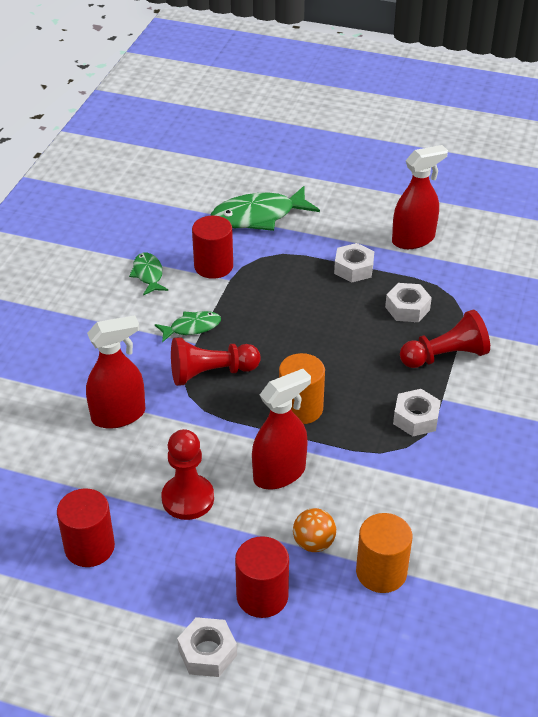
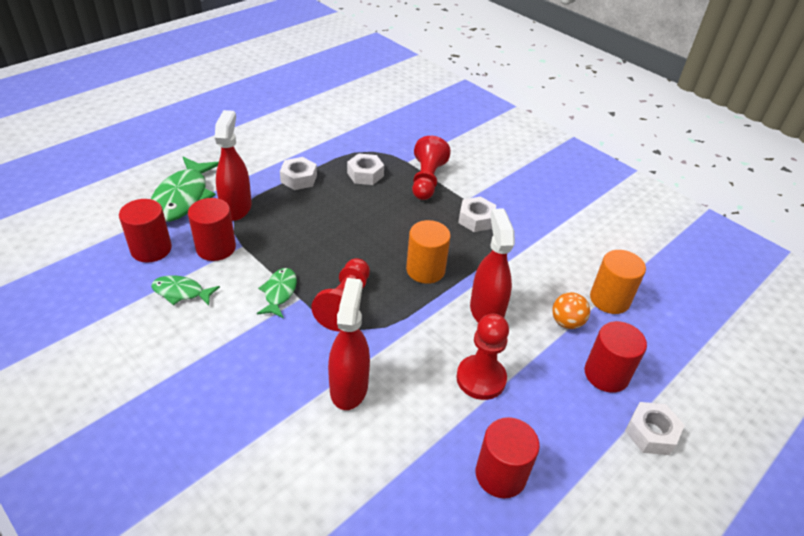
camera: 65 degrees left, 0 degrees up
red spray bottle [392,145,448,249] -> red spray bottle moved to [215,110,252,221]
none -> red cylinder [119,199,172,263]

